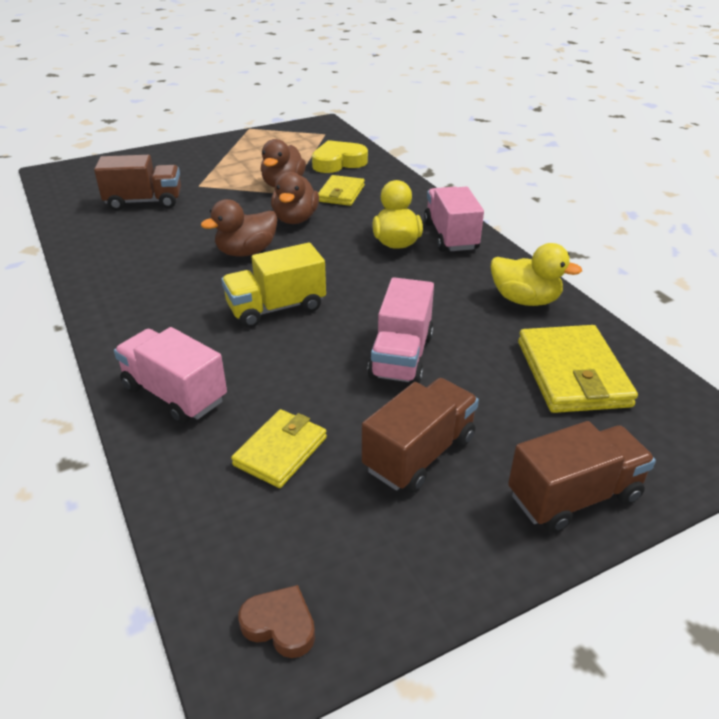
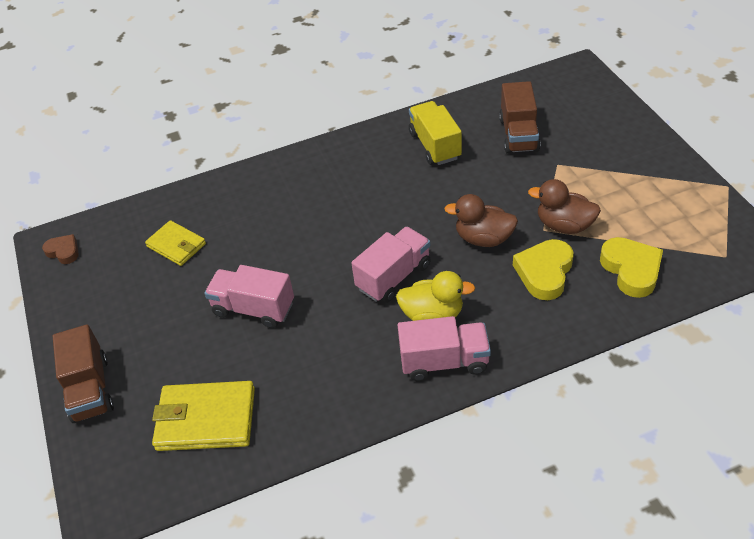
camera: 100 degrees right, 10 degrees up
pink truck [114,327,227,424] -> pink truck moved to [351,227,431,303]
brown duck [201,199,278,257] -> none
yellow truck [221,243,326,328] -> yellow truck moved to [409,101,462,165]
brown heart [238,585,315,658] -> brown heart turned 90 degrees counterclockwise [42,234,79,264]
yellow wallet [318,175,365,206] -> yellow heart [513,239,573,300]
brown truck [362,378,479,493] -> none
yellow duck [491,243,582,306] -> none

